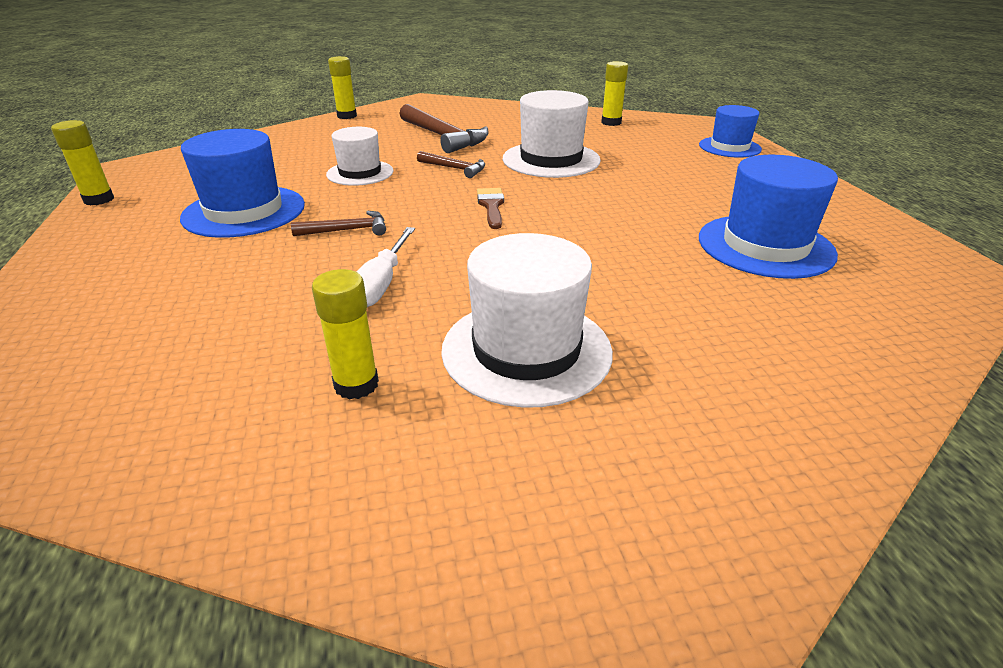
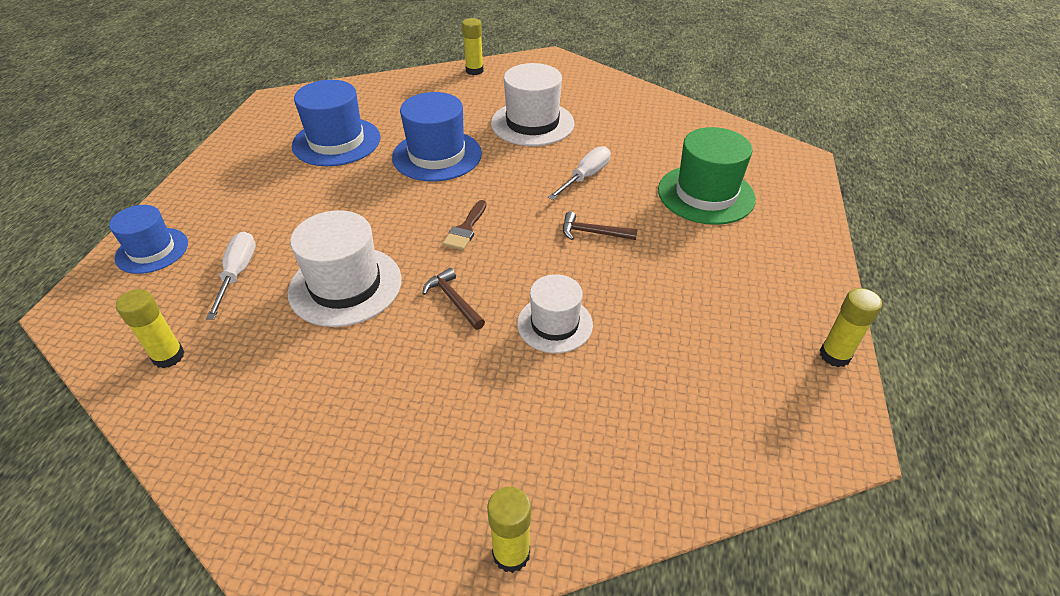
camera: 155 degrees left, 10 degrees up
blue hat [180,129,305,238] -> blue hat moved to [392,92,482,182]
yellow glue stick [312,269,379,400] -> yellow glue stick moved to [462,18,484,75]
brown hammer [400,104,489,153] -> none
none -> white screwdriver [206,232,256,320]
none -> green hat [658,127,756,225]

